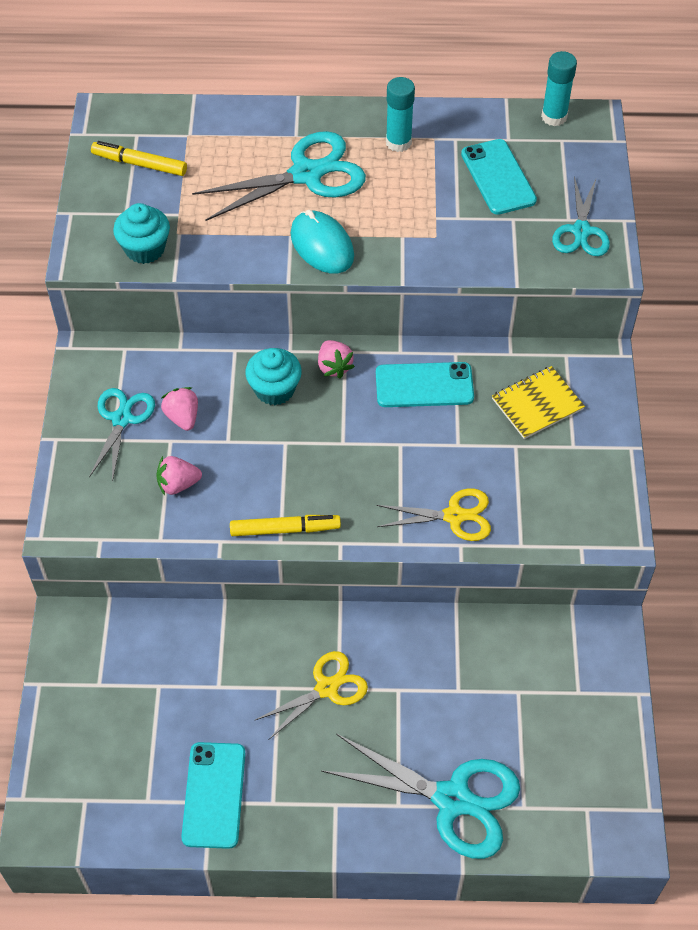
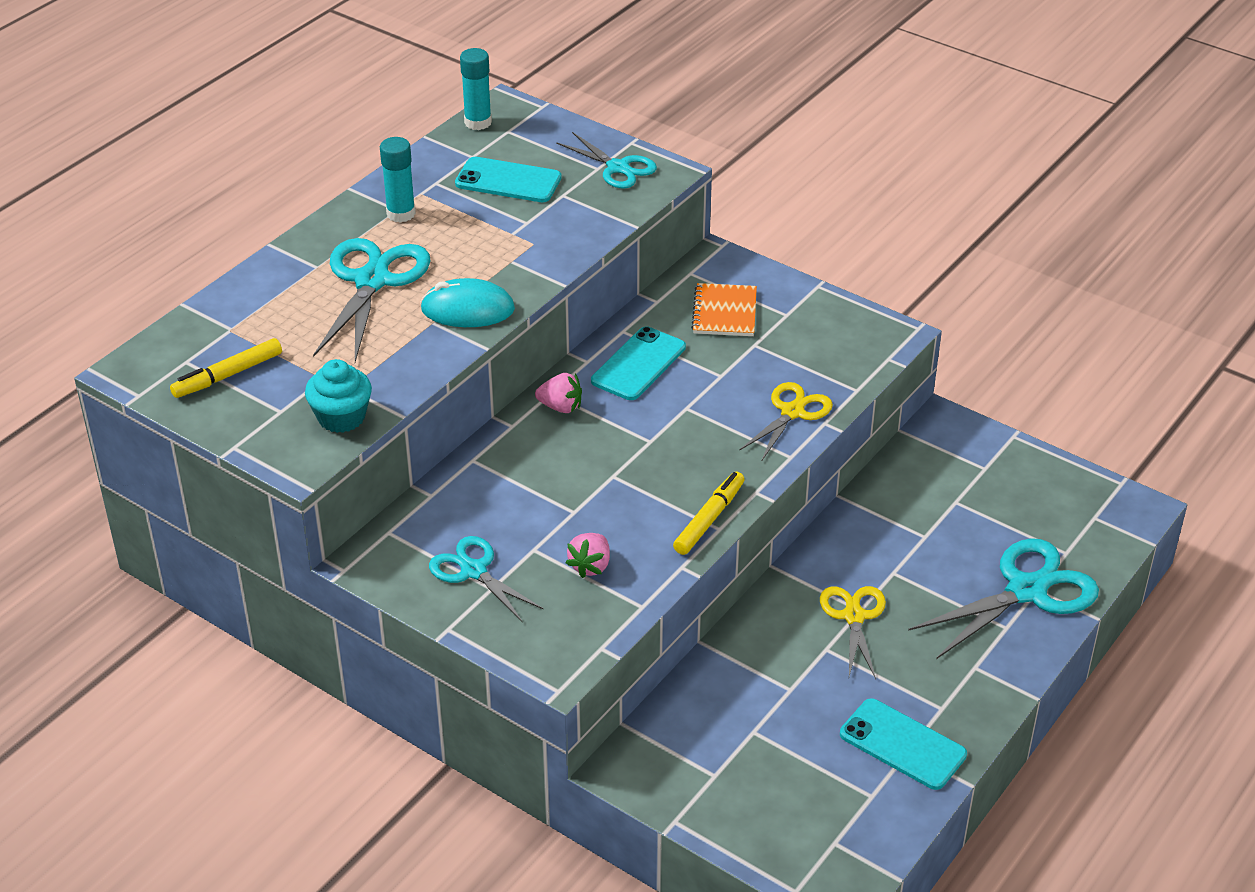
camera: 55 degrees left, 15 degrees down
pink strawberry [161,387,198,431] -> none
turquoise cupcake [245,348,302,405] -> none
yellow notebook [492,366,585,439] -> orange notebook [691,283,757,336]

